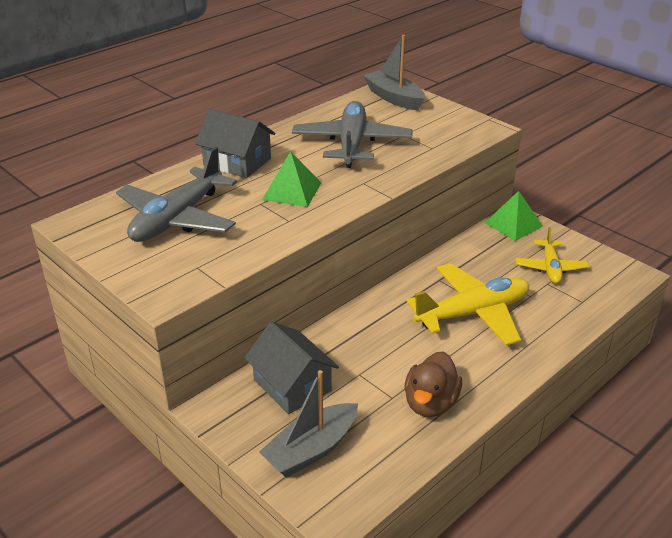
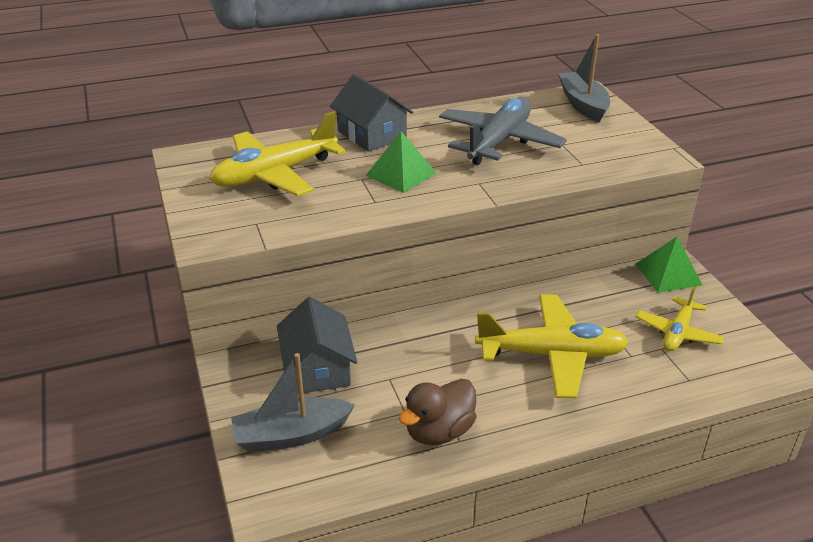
camera: 25 degrees right, 0 degrees up
grey plane [116,147,237,242] -> yellow plane [209,111,346,196]

